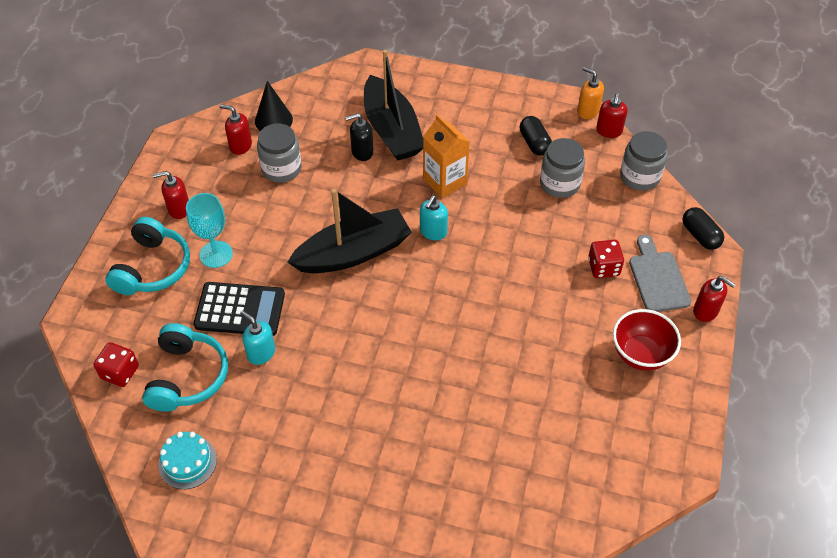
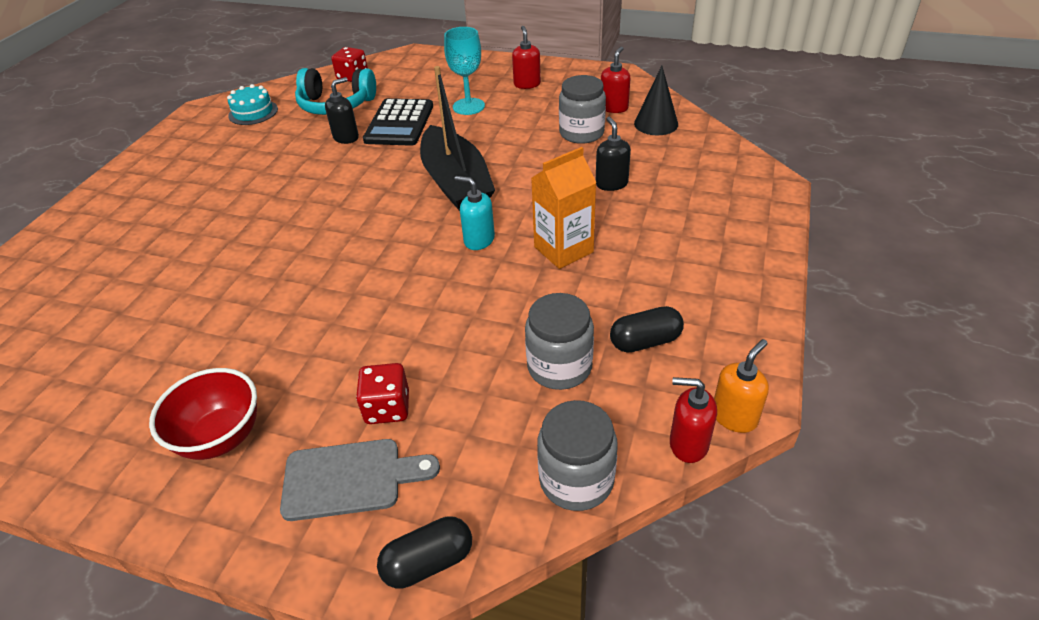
camera: 95 degrees right, 10 degrees down
turquoise headphones [105,217,190,295] -> none
turquoise soap dispenser [240,310,275,365] -> black soap dispenser [325,77,359,144]
black boat [364,50,423,161] -> none
red soap dispenser [693,276,736,322] -> none

